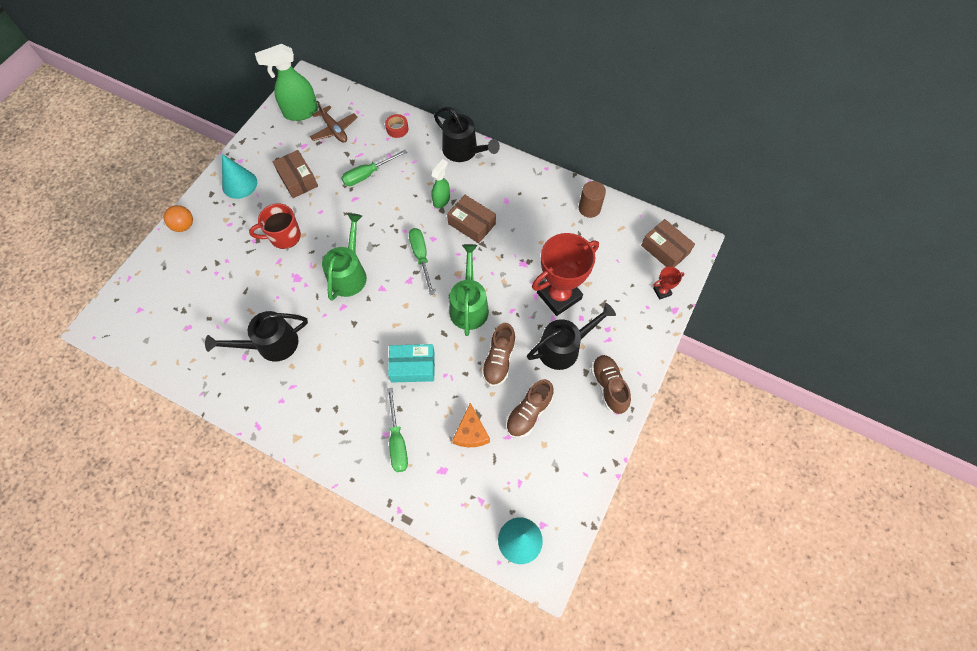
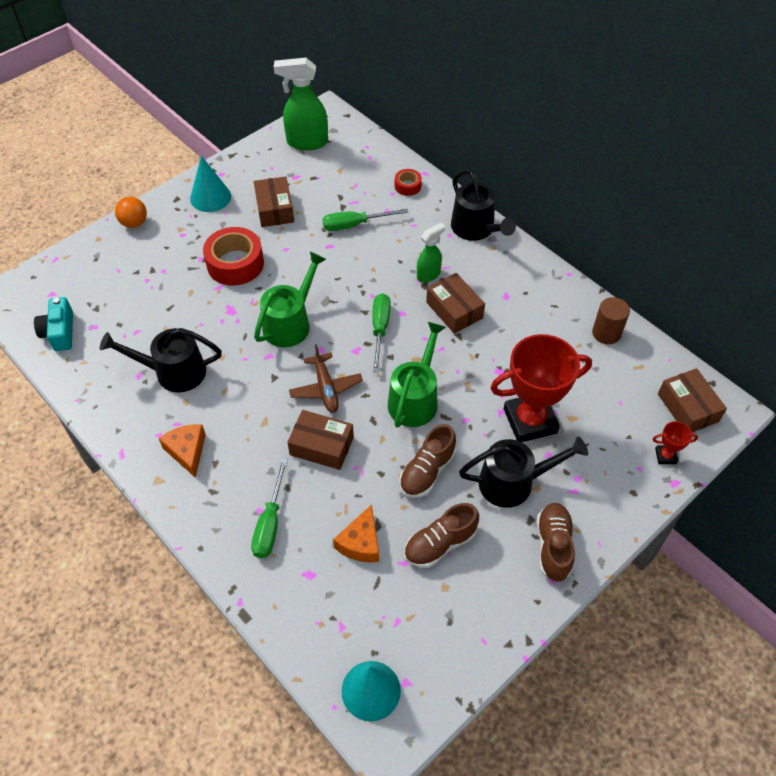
camera: 20 degrees right, 10 degrees down
red mug [249,203,301,249] -> red tape [203,227,264,286]
brown plane [310,101,358,143] -> brown plane moved to [289,344,363,413]
turquoise box [388,344,435,383] -> brown box [287,410,354,470]
none -> turquoise camera [34,297,73,351]
none -> orange cheese [159,424,206,478]

